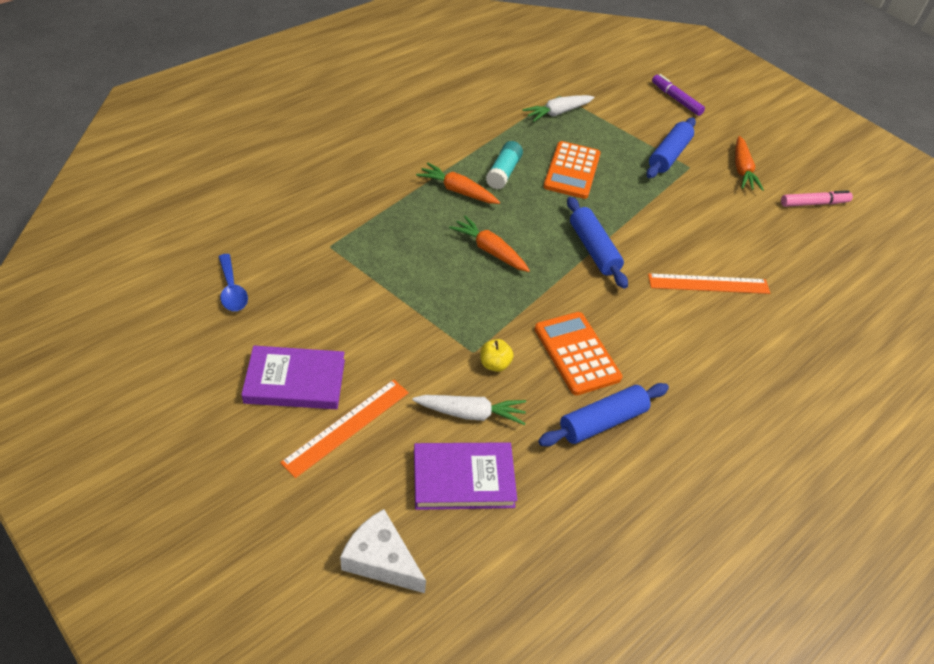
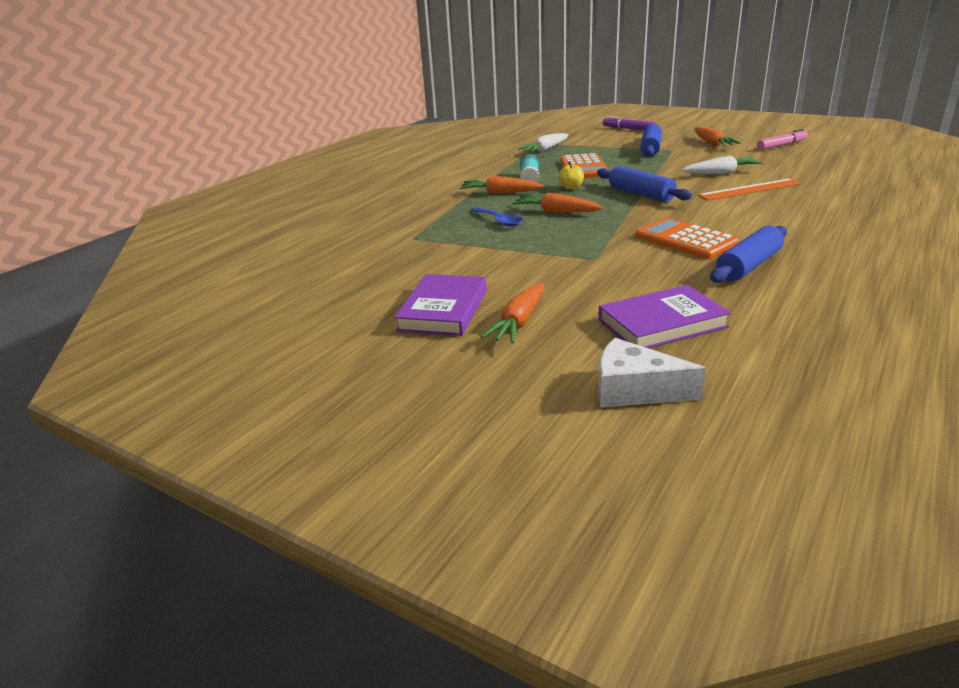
camera: 10 degrees left, 20 degrees down
blue spoon [218,254,248,311] -> blue spoon moved to [470,207,523,227]
purple book [241,346,345,409] -> purple book turned 60 degrees counterclockwise [394,274,487,336]
orange ruler [280,379,409,478] -> orange carrot [481,283,544,343]
white carrot [412,395,526,425] -> white carrot moved to [682,156,763,174]
yellow apple [480,339,514,372] -> yellow apple moved to [558,162,584,190]

